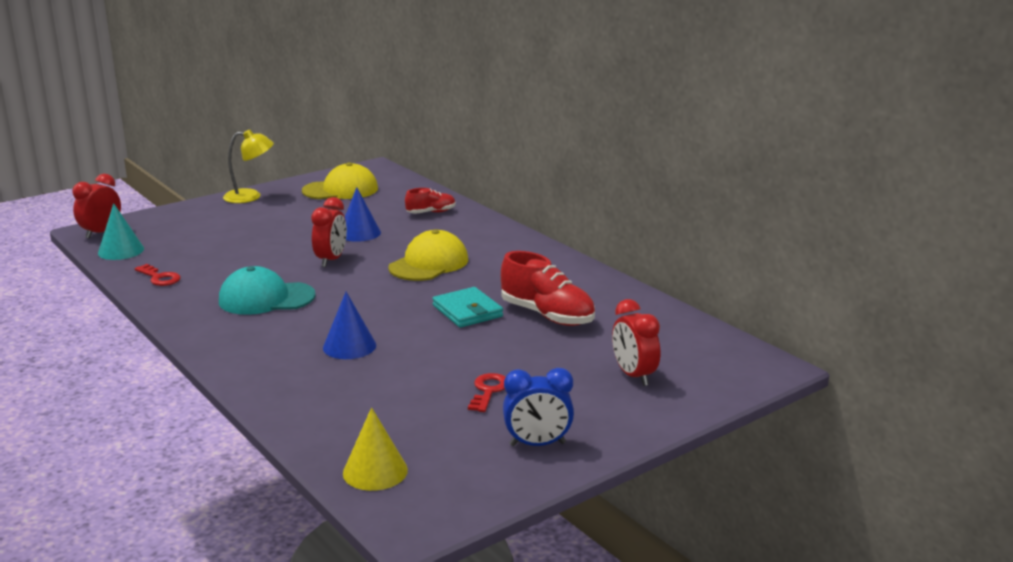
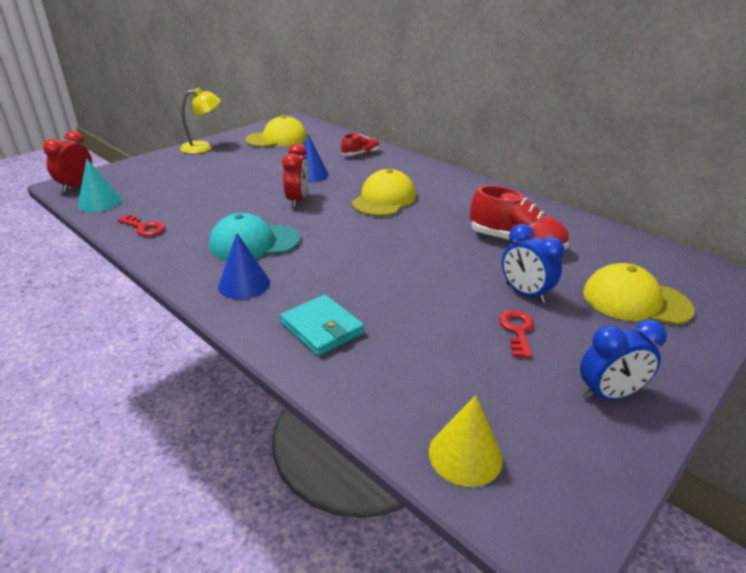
camera: 10 degrees left, 10 degrees up
blue cone [323,292,376,359] -> blue cone moved to [218,233,270,299]
turquoise wallet [432,287,503,328] -> turquoise wallet moved to [280,295,364,356]
red clock [612,299,660,386] -> yellow cap [583,263,694,325]
none -> blue clock [502,224,564,303]

